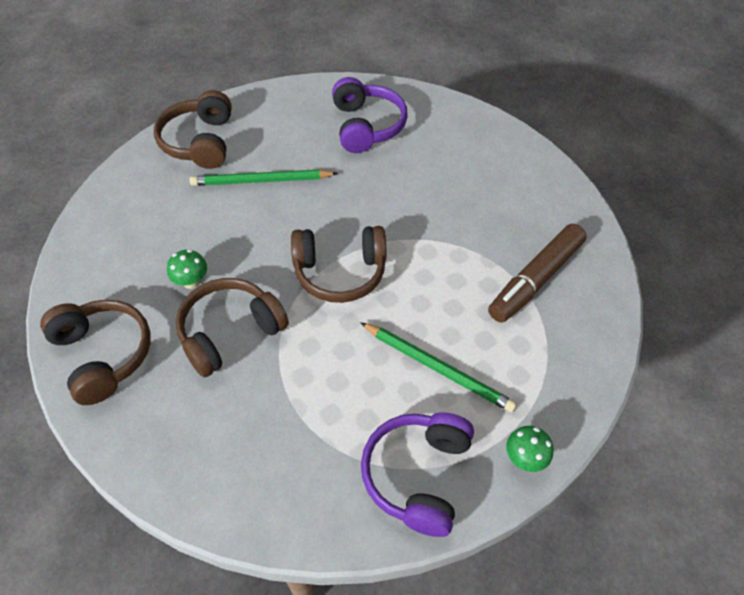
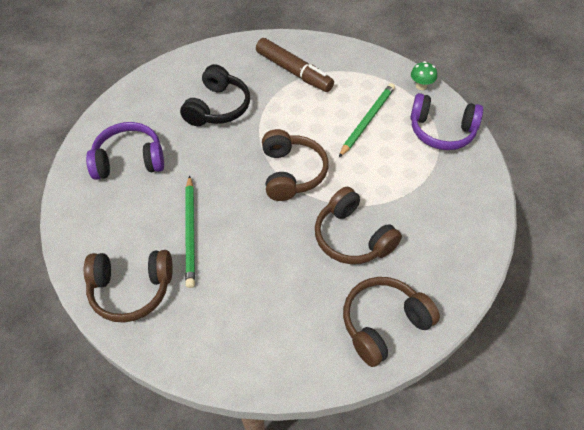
camera: 90 degrees left, 0 degrees up
green mushroom [167,249,207,289] -> none
none -> black headphones [180,64,250,126]

